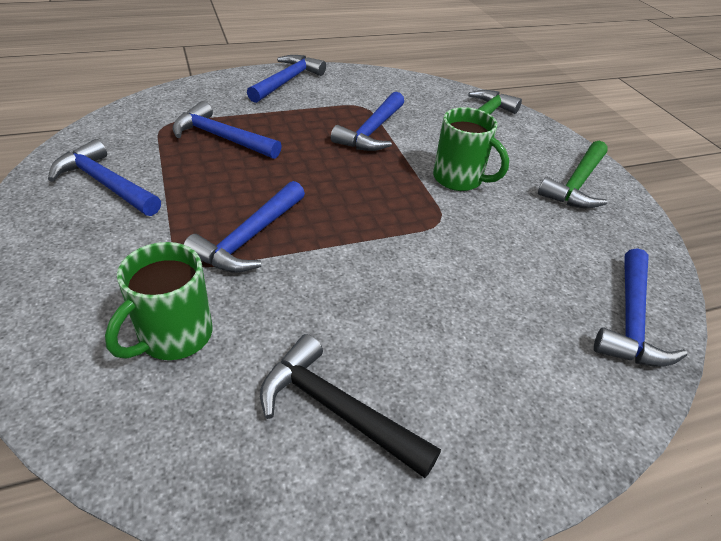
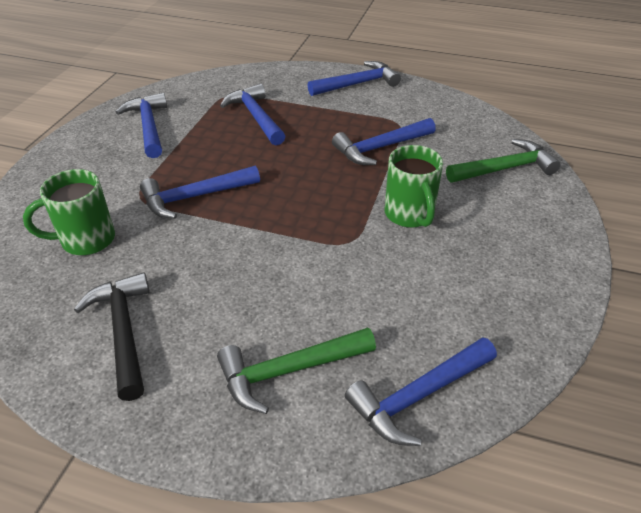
camera: 40 degrees right, 0 degrees up
green hammer [538,141,608,209] -> green hammer moved to [217,327,376,414]

